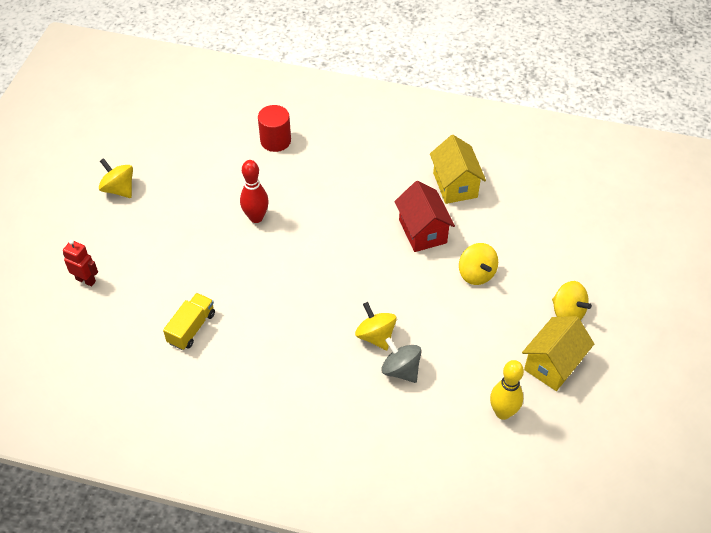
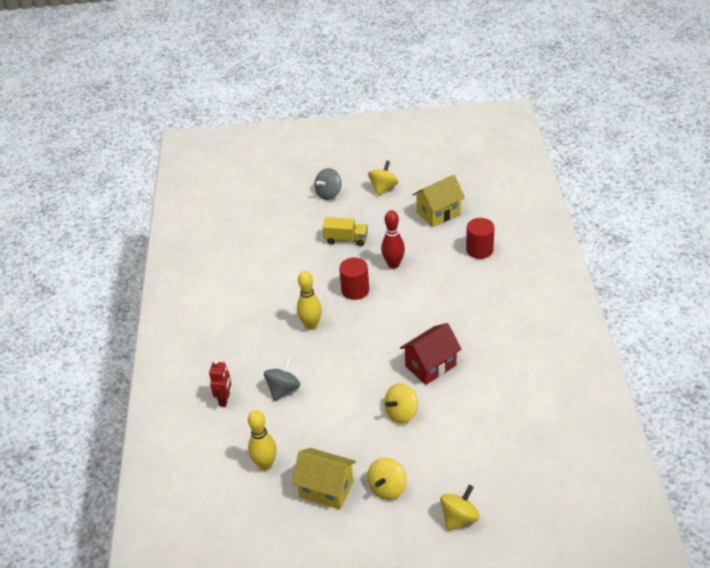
camera: 75 degrees right, 10 degrees down
red robot [63,240,98,287] -> red robot moved to [209,360,231,407]
yellow truck [163,293,215,350] -> yellow truck moved to [322,217,368,246]
yellow spinning top [355,302,397,350] -> yellow spinning top moved to [440,485,480,531]
yellow house [430,135,486,204] -> yellow house moved to [413,175,465,227]
none -> yellow bowling pin [297,271,322,330]
none -> grey spinning top [314,168,341,200]
none -> red cylinder [339,258,369,300]

